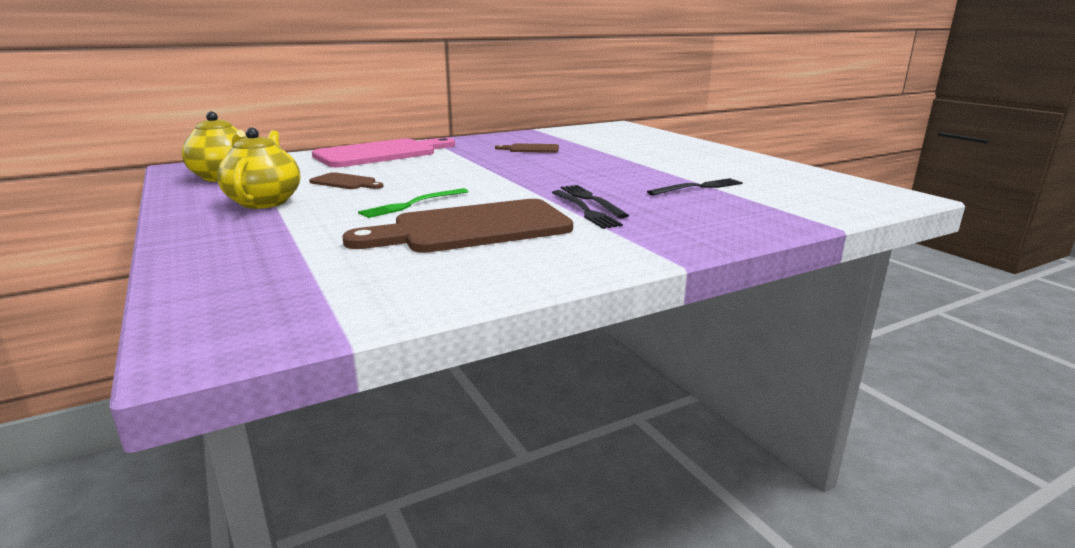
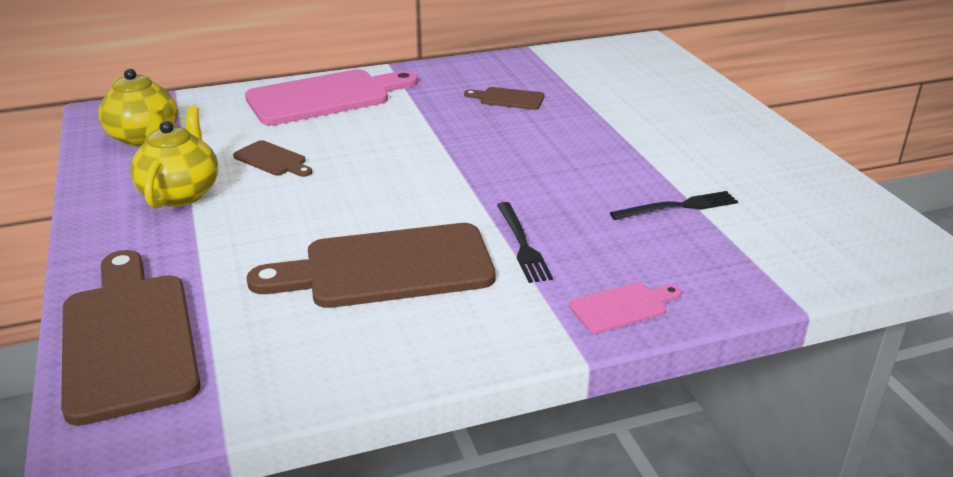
camera: 10 degrees right, 10 degrees up
green fork [358,188,469,218] -> none
black fork [561,185,629,218] -> none
none -> brown cutting board [61,250,201,426]
none -> pink cutting board [569,282,681,334]

